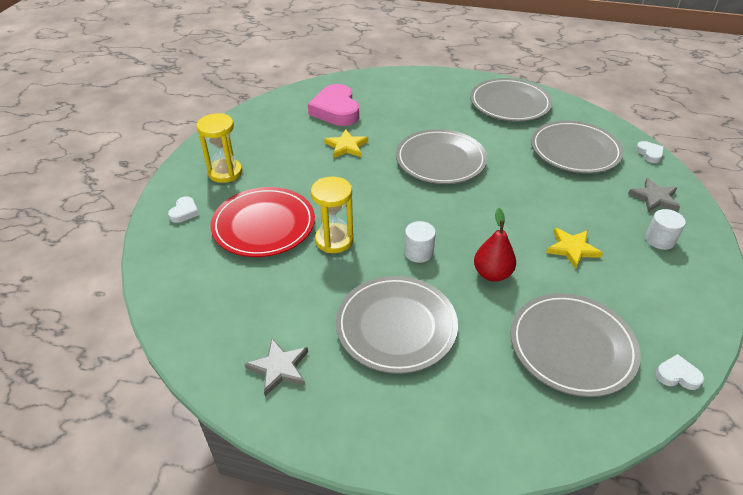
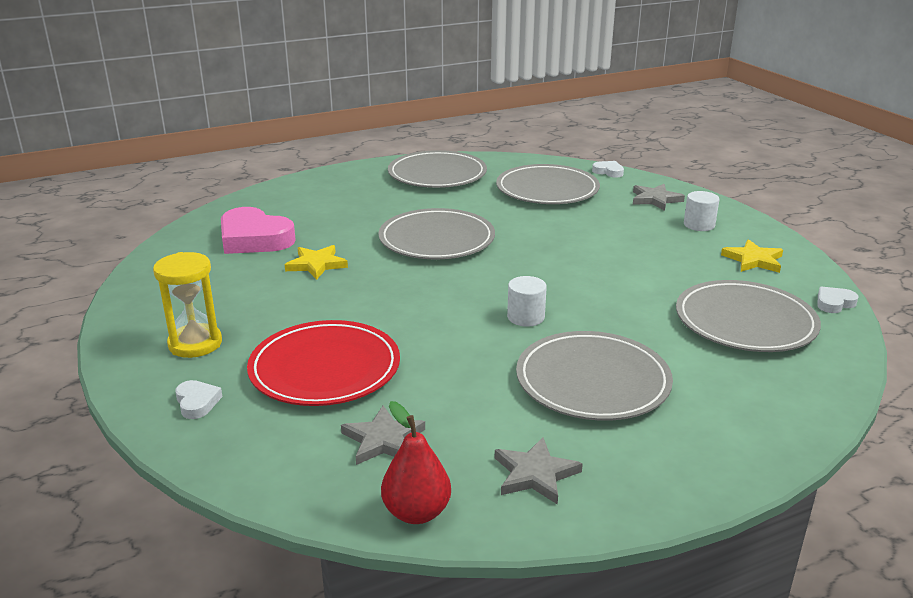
camera: 40 degrees left, 15 degrees down
yellow hourglass [311,177,354,253] -> none
red pear [474,208,516,282] -> red pear moved to [381,401,451,524]
yellow star [546,228,603,269] -> yellow star moved to [721,239,783,273]
none -> grey star [341,405,425,465]

